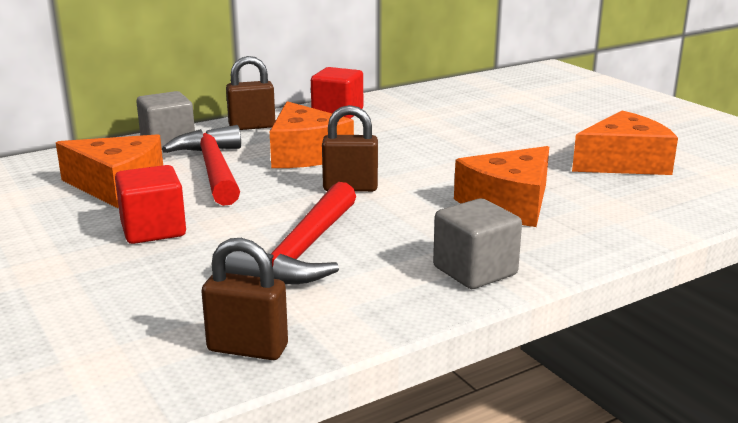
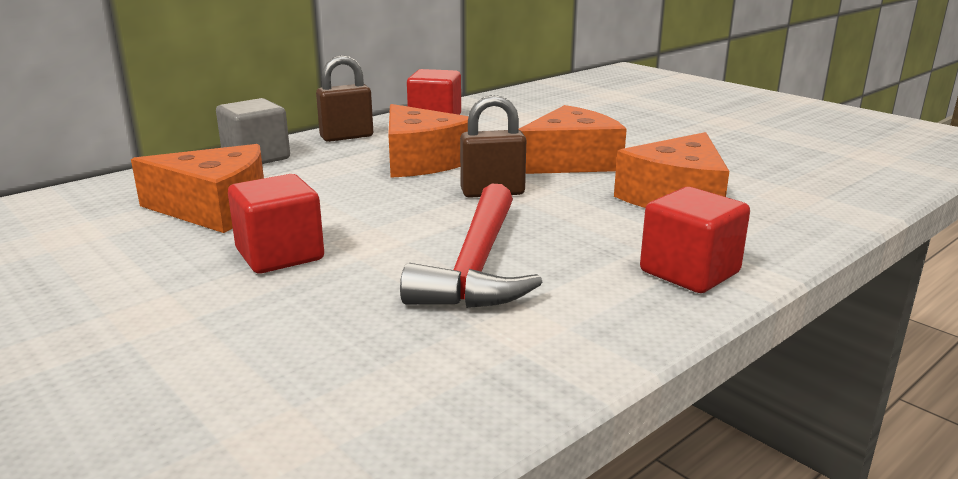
camera: 10 degrees left, 0 degrees up
red hammer [162,125,241,206] -> none
brown padlock [201,238,288,360] -> none
grey cube [433,198,522,289] -> red cube [640,187,750,293]
orange cheese [572,110,678,175] -> orange cheese moved to [519,105,627,174]

